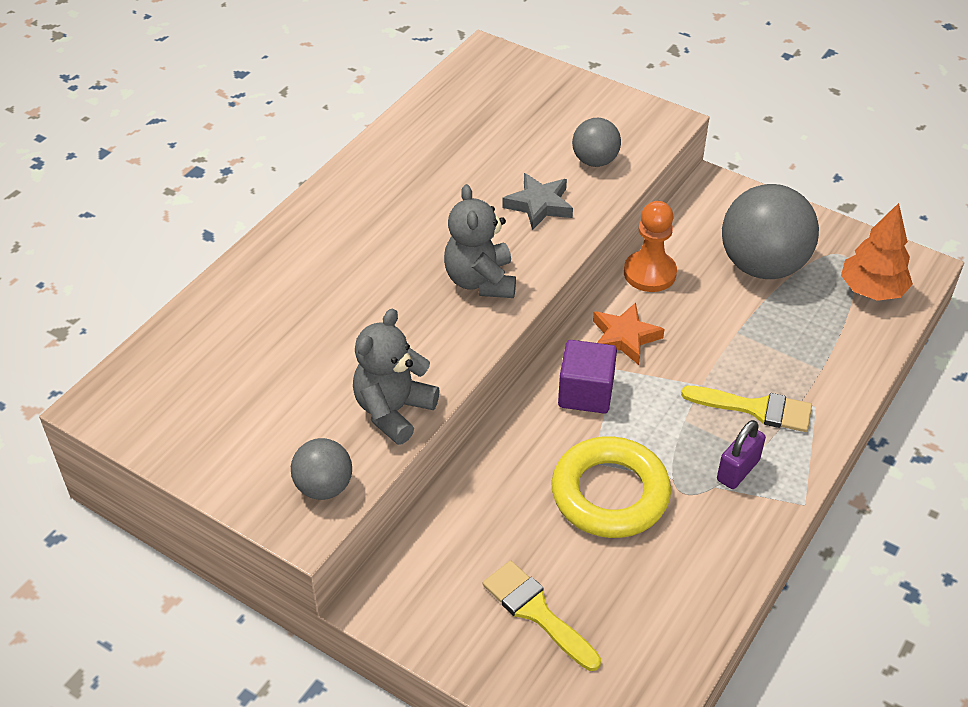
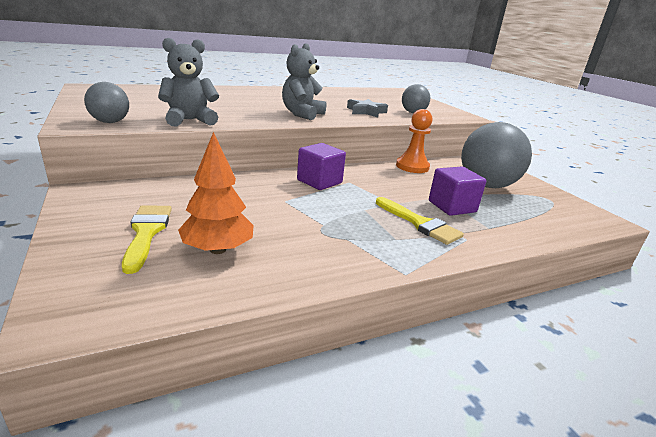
camera: 30 degrees right, 20 degrees down
yellow ring [551,436,671,538] -> none
orange star [593,302,665,365] -> none
purple padlock [717,420,766,489] -> none
orange tree [841,203,913,301] -> orange tree moved to [178,132,254,254]
none -> purple cube [429,167,486,216]

